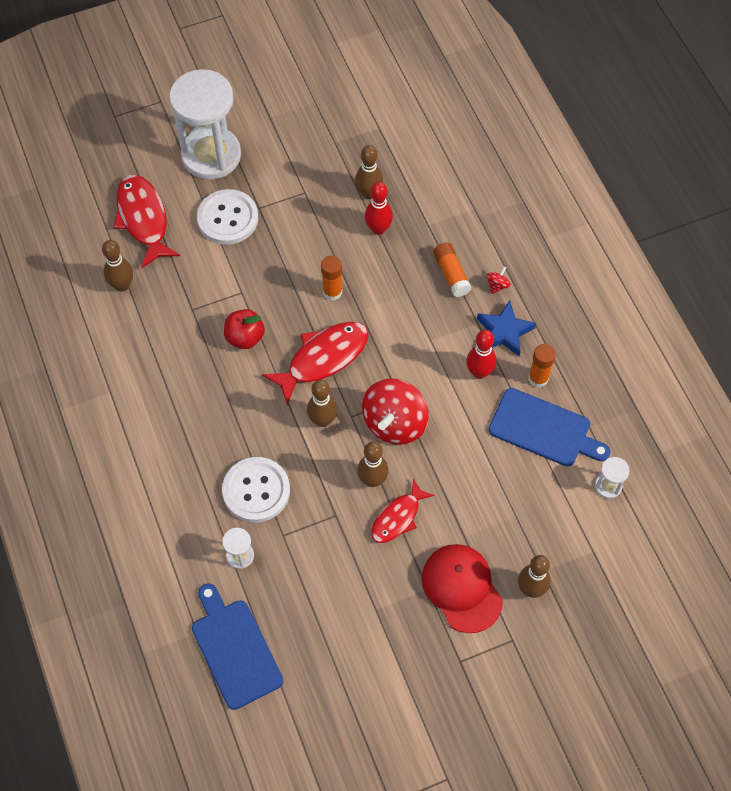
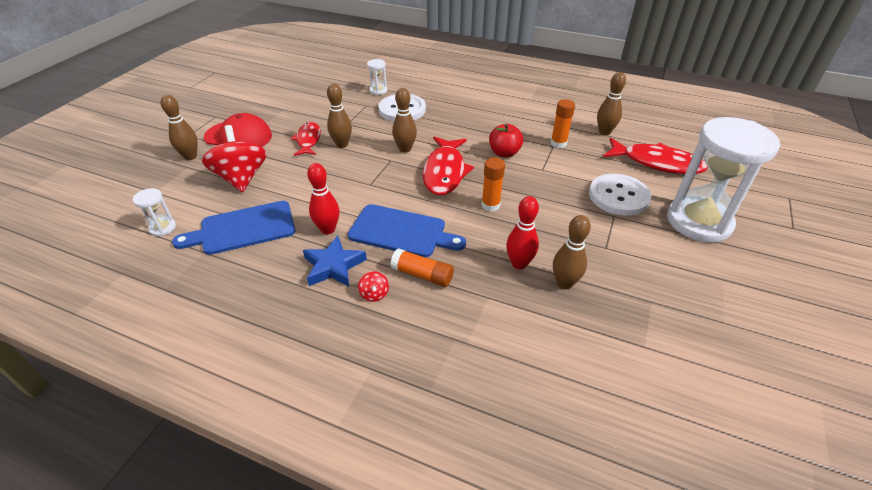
camera: 135 degrees right, 20 degrees down
blue cutting board [192,584,284,710] -> blue cutting board moved to [348,204,466,258]
red spinning top [362,379,429,445] -> red spinning top moved to [202,125,267,192]
orange glue stick [528,344,556,388] -> orange glue stick moved to [550,99,575,148]

